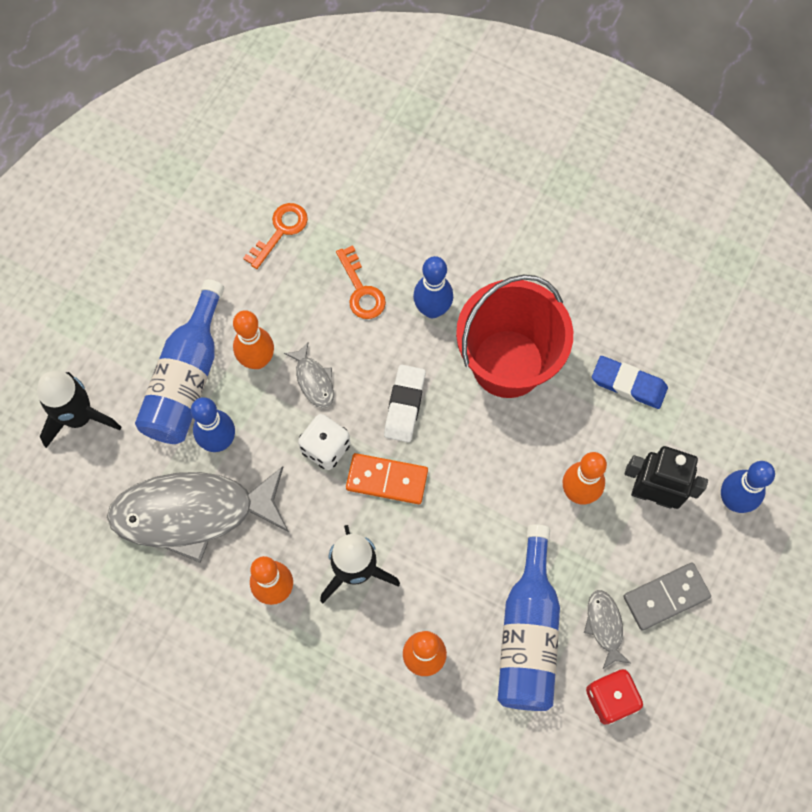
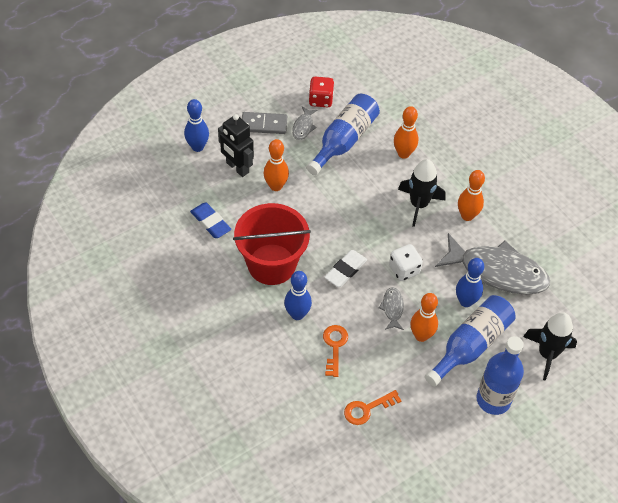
camera: 155 degrees left, 15 degrees down
orange domino [346,453,428,504] -> none
none -> blue bottle [476,336,524,415]

